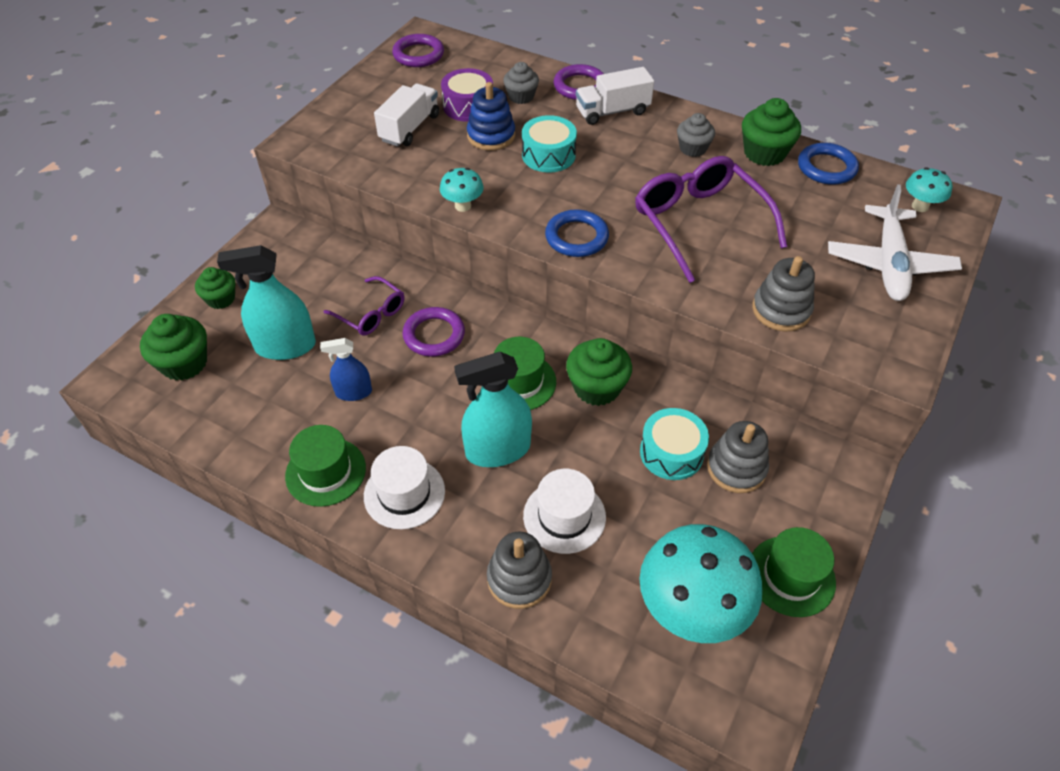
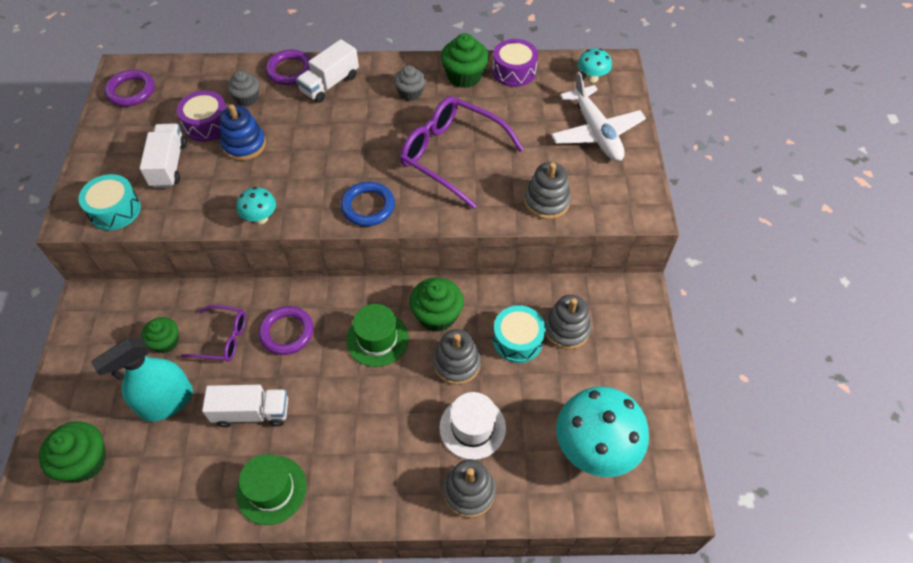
camera: 30 degrees left, 5 degrees up
green cupcake [195,267,235,309] -> green cupcake moved to [141,317,179,353]
blue spray bottle [320,338,372,401] -> white truck [202,385,288,427]
white hat [364,446,445,529] -> none
turquoise spray bottle [454,352,532,467] -> none
turquoise drum [522,115,577,173] -> turquoise drum moved to [78,174,141,231]
green hat [752,527,836,617] -> none
blue ring [798,143,859,185] -> purple drum [492,39,538,87]
none -> grey stacking toy [433,329,481,385]

